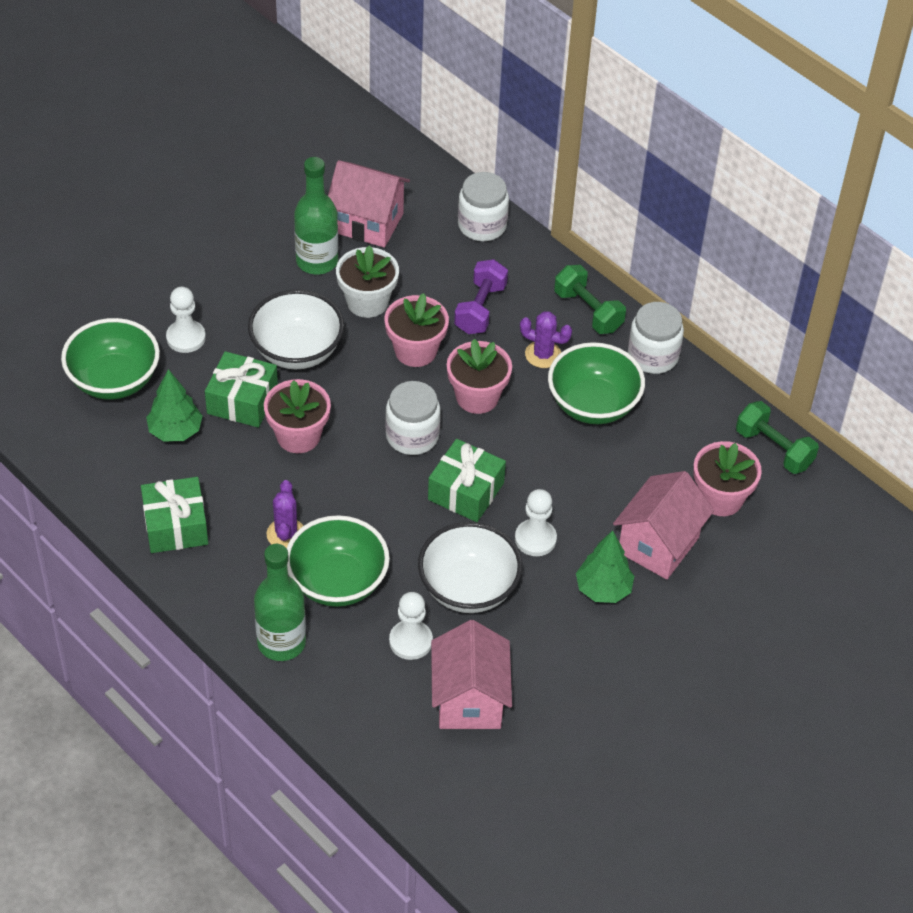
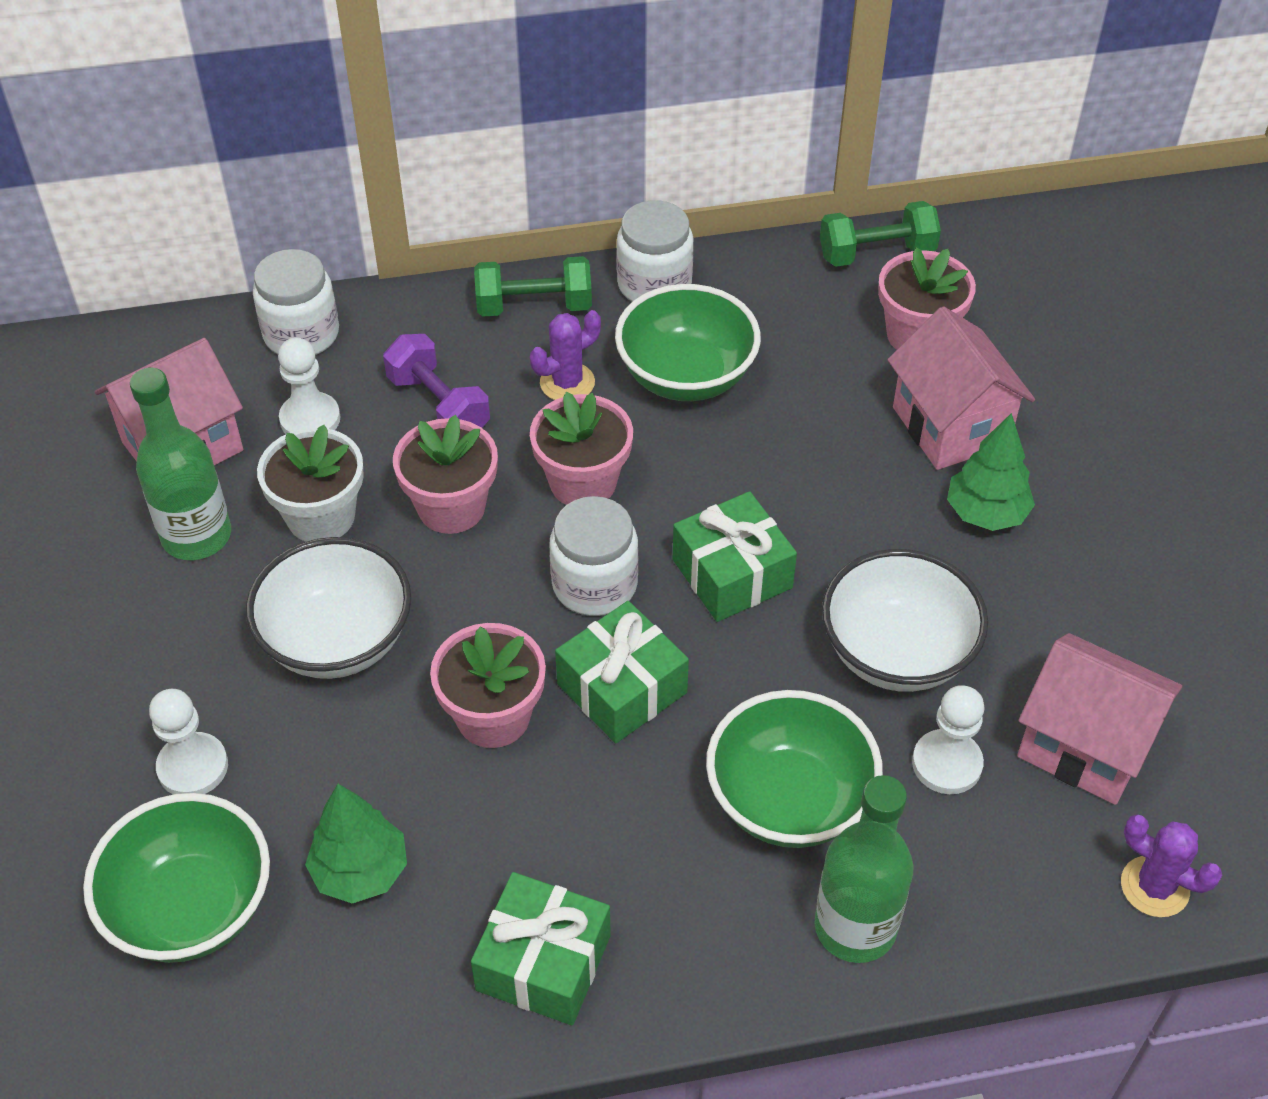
camera: 55 degrees left, 0 degrees up
green gift [205,351,278,428] -> green gift moved to [555,601,689,743]
purple cactus [267,480,303,548] -> purple cactus moved to [1121,815,1222,917]
white pawn [515,489,557,556] -> white pawn moved to [278,337,340,434]

